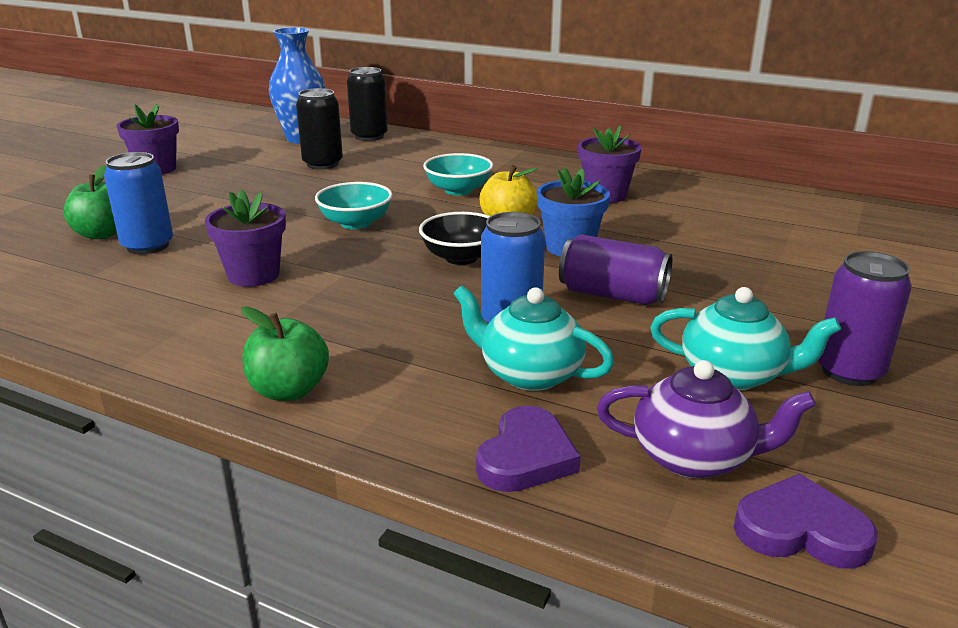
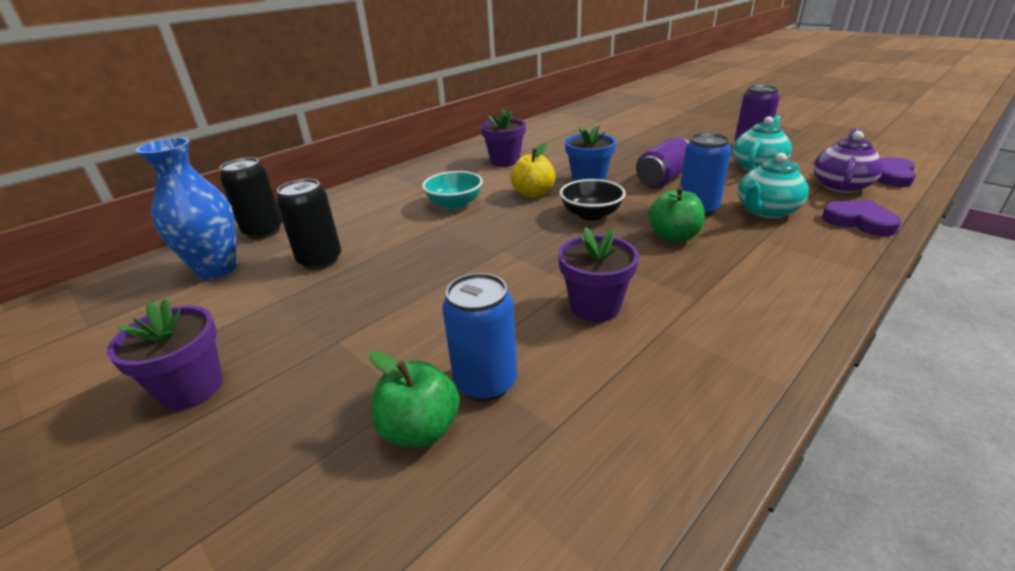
camera: 70 degrees left, 5 degrees up
green apple [241,306,329,401] -> green apple moved to [648,186,705,242]
turquoise bowl [315,182,393,229] -> none

